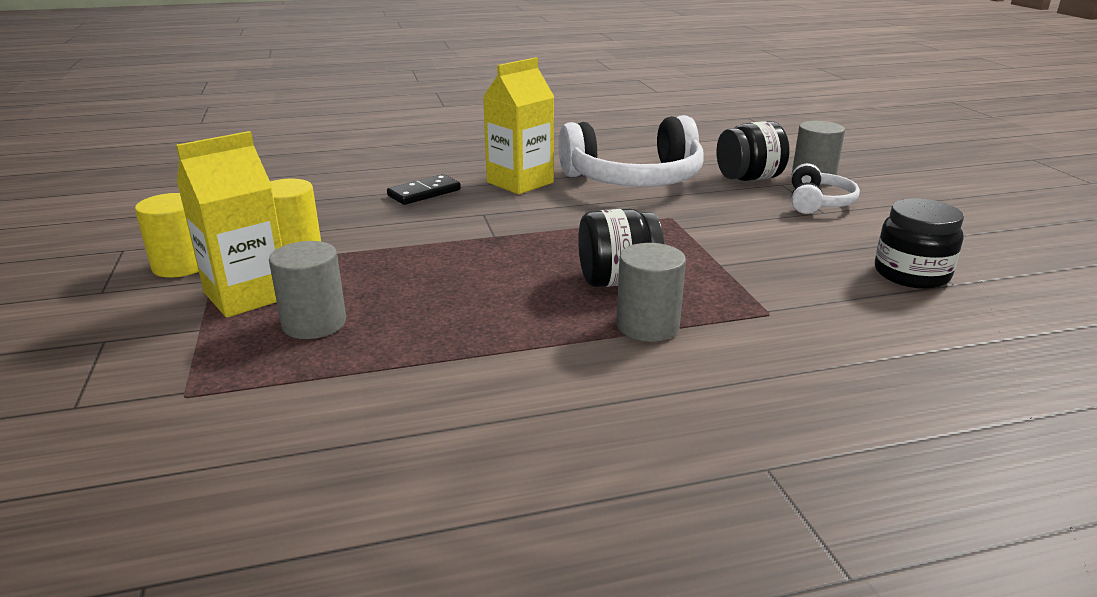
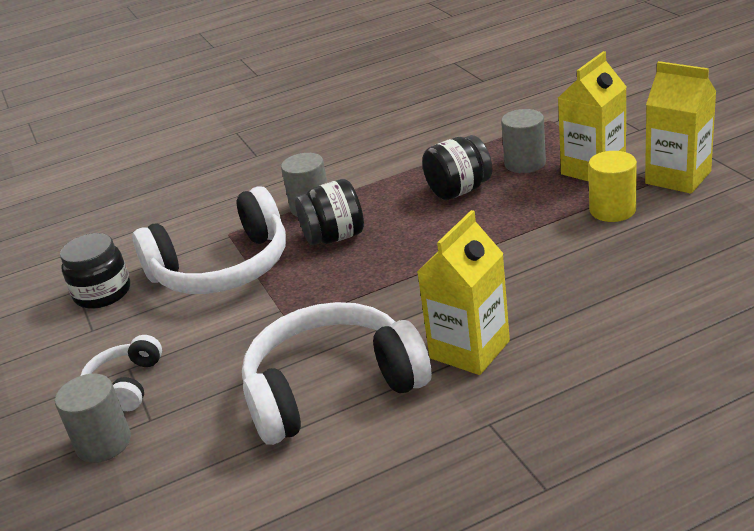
camera: 175 degrees right, 5 degrees up
yellow cylinder [135,193,199,278] -> yellow carton [645,61,717,194]
black domino [387,174,461,205] -> none
black jar [717,121,790,181] -> black jar moved to [422,135,492,200]
none -> white headphones [132,186,286,294]

